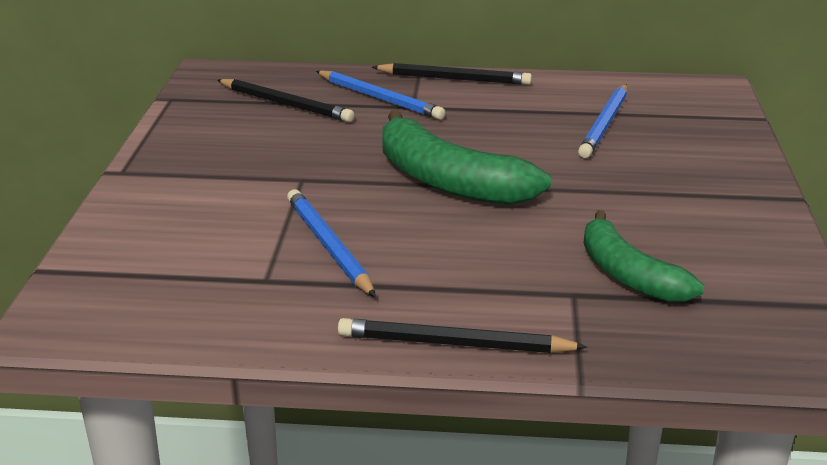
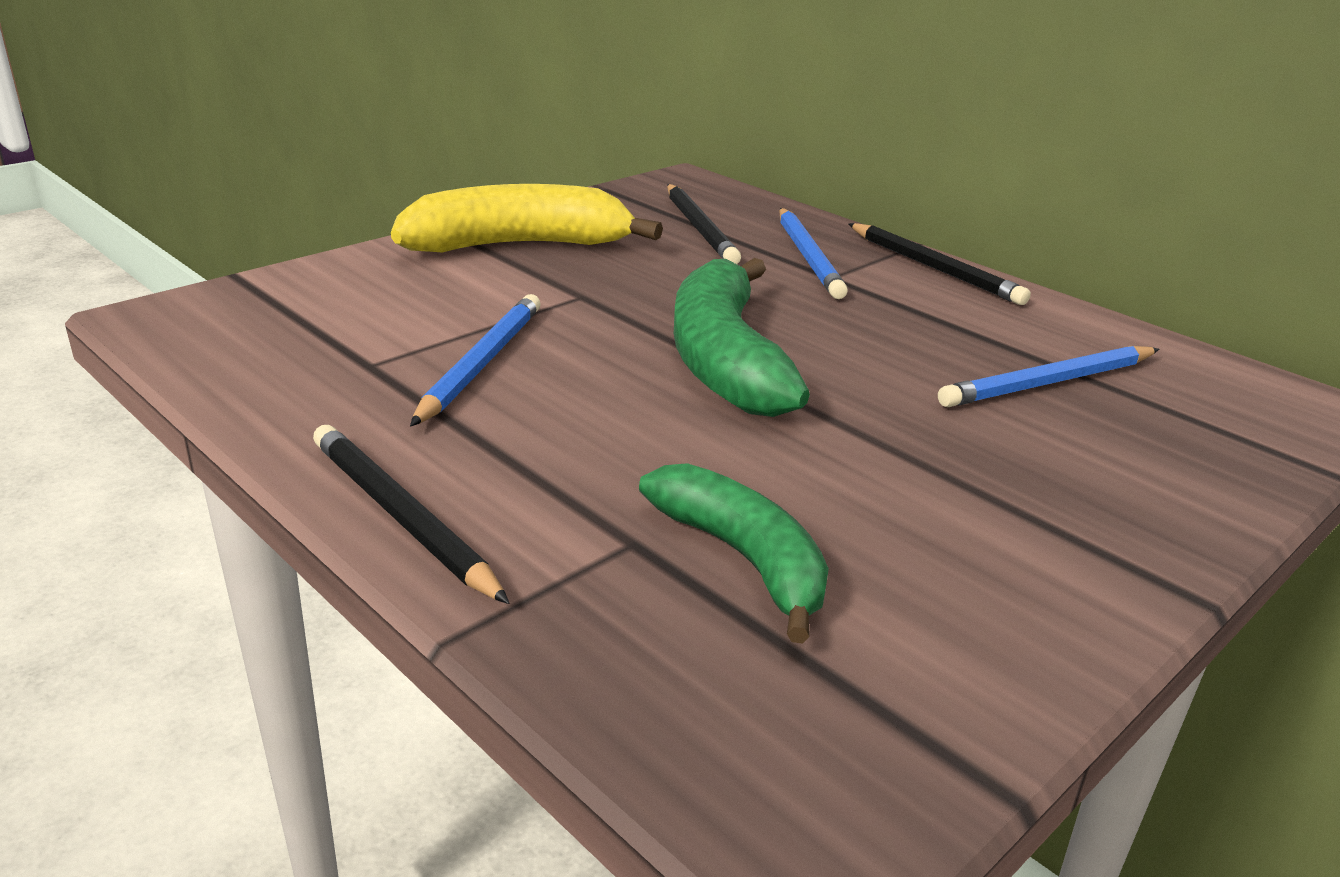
camera: 40 degrees right, 0 degrees up
green banana [584,210,704,303] -> green banana turned 135 degrees clockwise [639,463,829,643]
none -> yellow banana [391,184,663,252]

